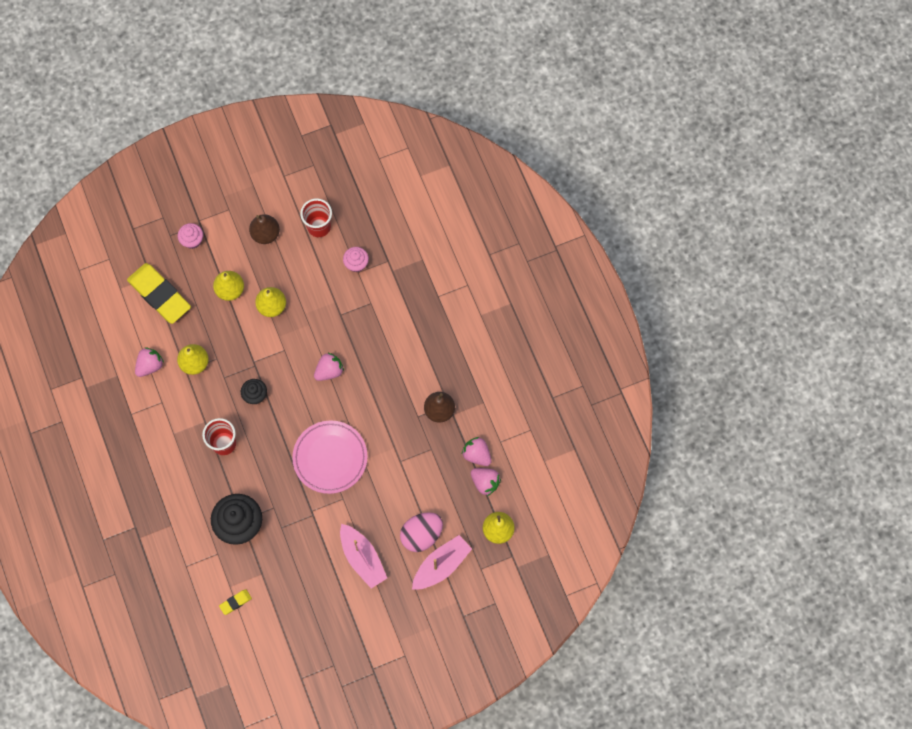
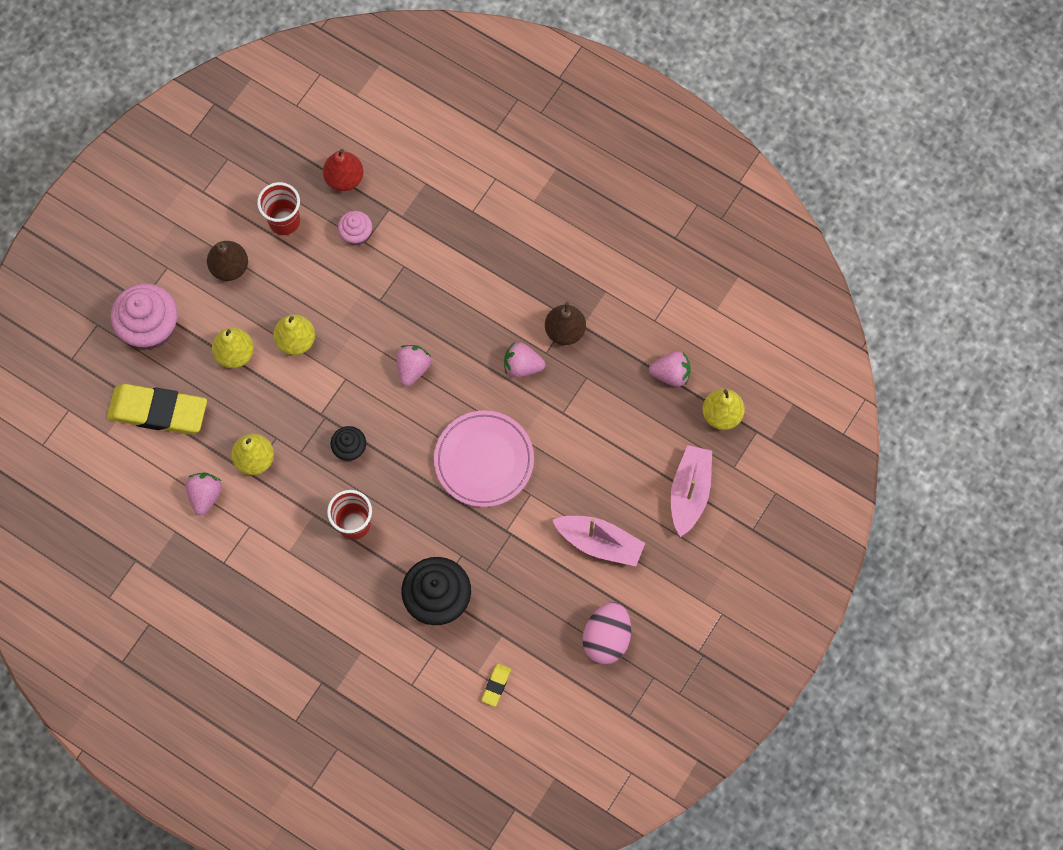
camera: 35 degrees left, 0 degrees up
pink cupcake [178,223,203,249] -> pink cupcake [111,283,178,349], size x1.89
pink egg [400,512,443,552] -> pink egg moved to [583,602,631,664]
pink strawberry [462,437,491,466] -> pink strawberry moved to [504,342,545,378]
none -> red pear [323,149,363,191]

